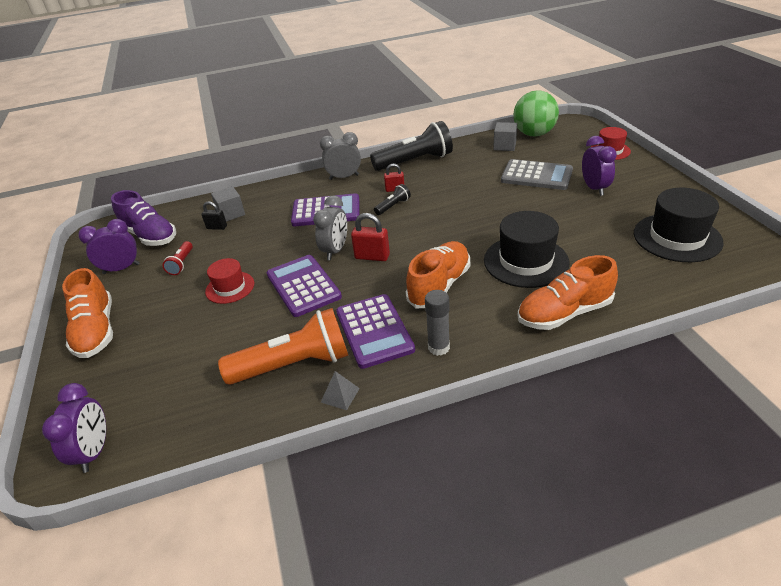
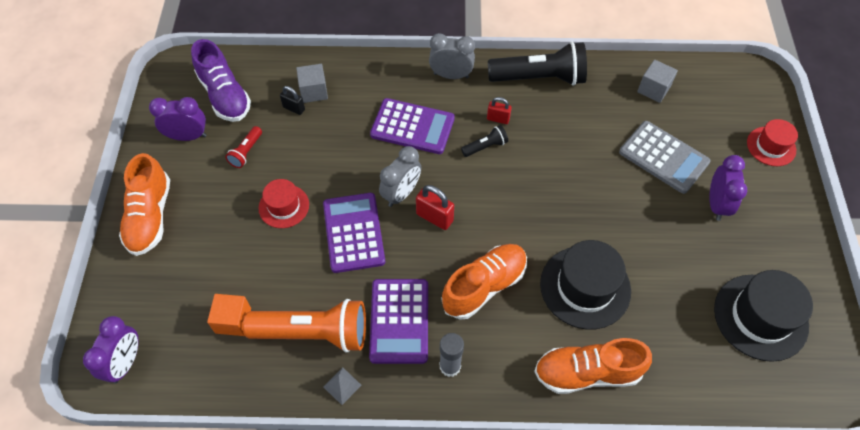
camera: 15 degrees right, 20 degrees up
green ball [513,90,559,137] -> none
none -> orange cube [207,294,251,336]

